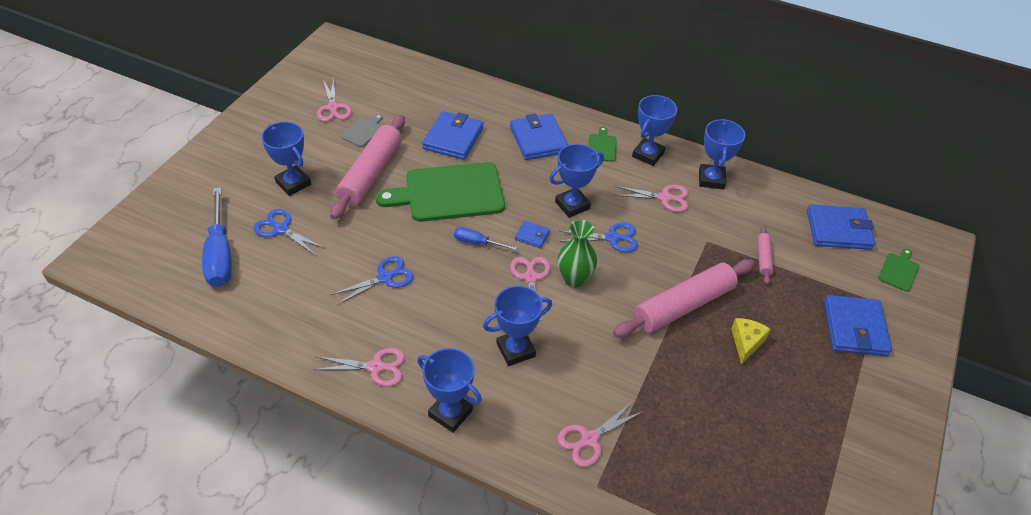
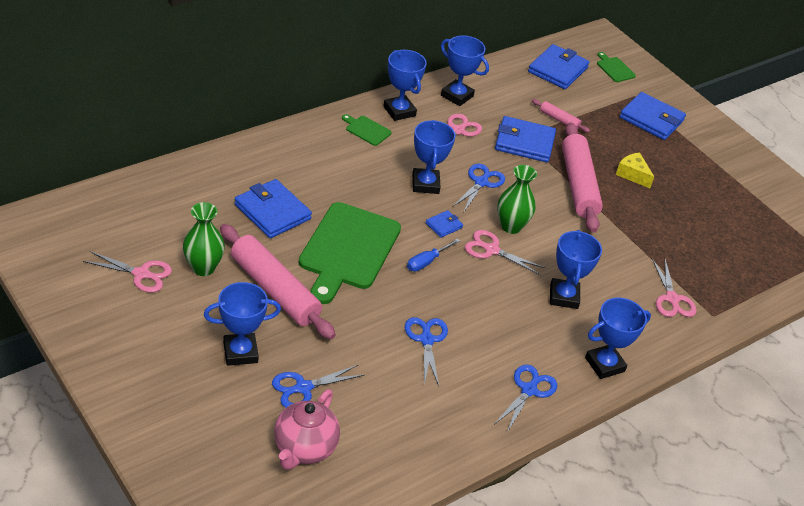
camera: 65 degrees left, 5 degrees down
blue screwdriver [202,187,232,287] -> pink teapot [274,389,340,470]
pink scissors [313,348,405,386] -> blue scissors [494,364,557,431]
grey cutting board [341,114,383,147] -> green vase [183,202,225,276]
blue wallet [510,114,568,160] -> blue wallet moved to [495,116,556,162]

